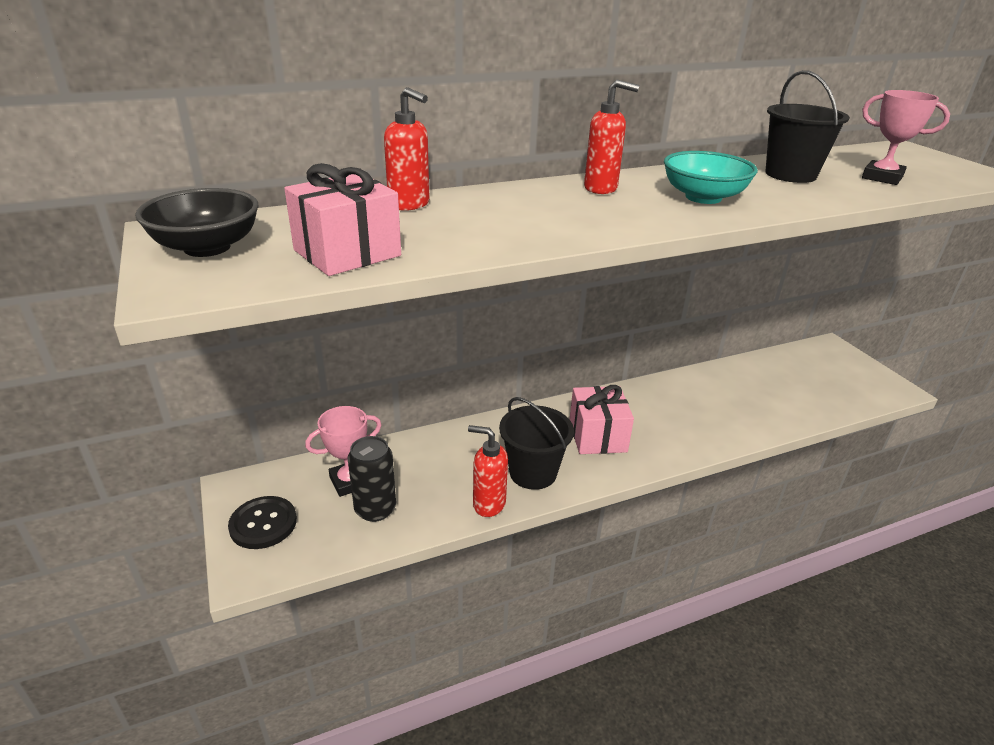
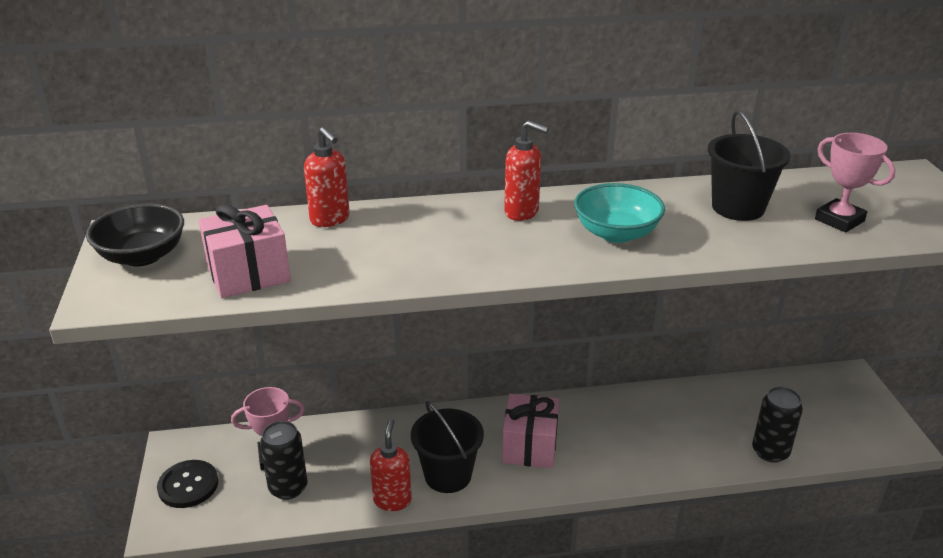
camera: 15 degrees right, 0 degrees up
red soap dispenser [468,425,508,517] -> red soap dispenser turned 60 degrees clockwise [370,419,412,511]
none -> black can [752,387,803,463]

